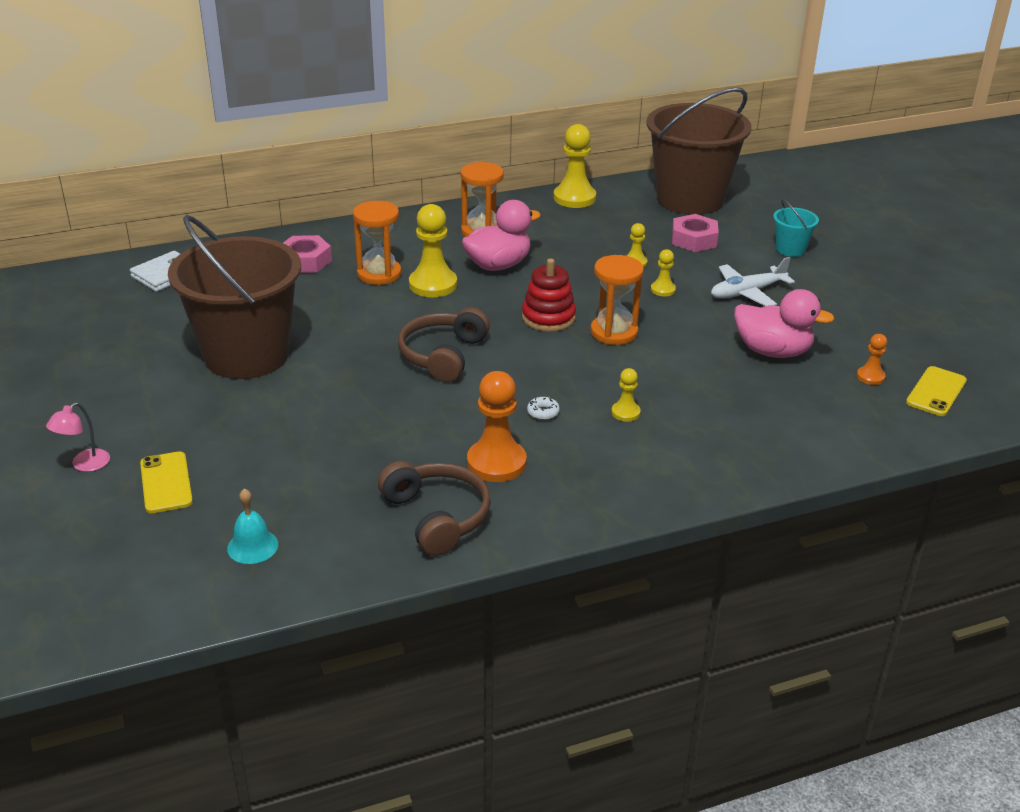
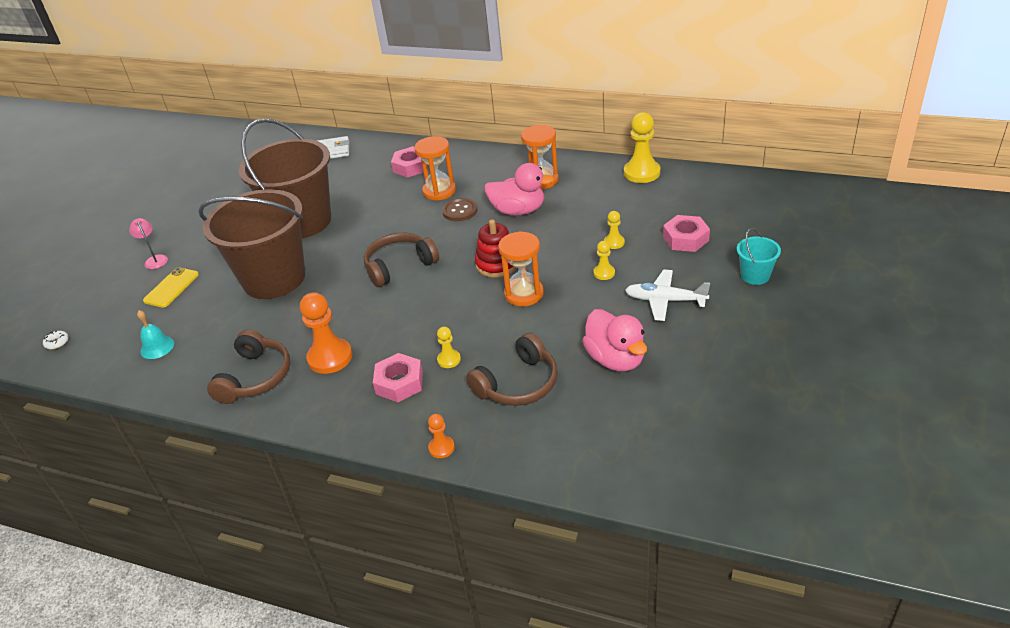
camera: 45 degrees right, 5 degrees up
pink lamp [46,402,110,472] -> pink lamp turned 75 degrees clockwise [129,218,168,269]
yellow pawn [409,204,457,297] -> brown button [442,198,478,221]
white donut [527,397,560,420] -> white donut moved to [43,331,69,349]
brown bucket [647,87,752,215] -> brown bucket moved to [198,189,305,299]
orange pawn [857,334,887,385] -> orange pawn moved to [428,414,455,458]
yellow phone [906,366,967,416] -> none
none -> pink nut [373,353,423,402]
none -> brown headphones [466,333,558,406]

